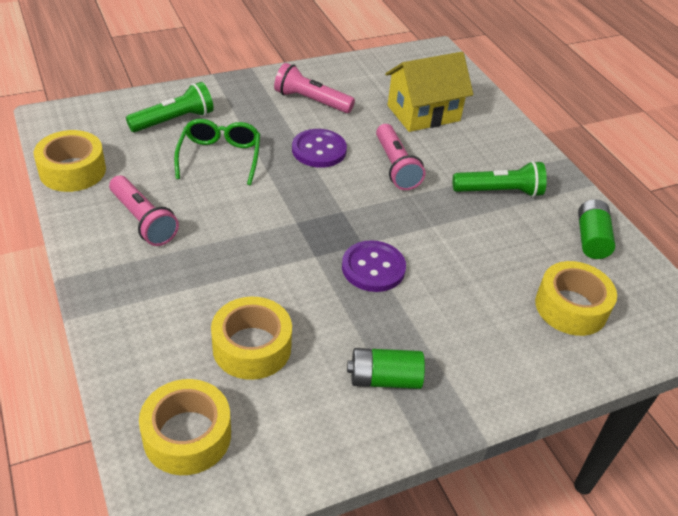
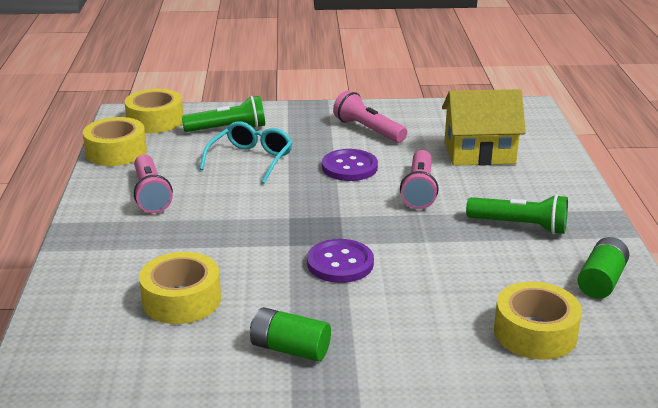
camera: 25 degrees right, 15 degrees down
yellow tape [139,379,231,475] -> yellow tape moved to [125,88,183,133]
green glasses [174,119,260,185] -> turquoise glasses [200,121,293,184]

